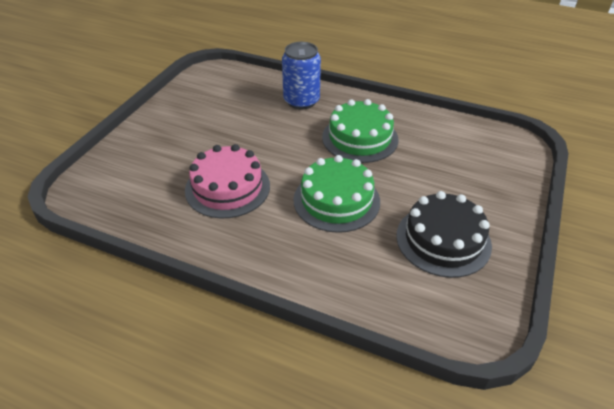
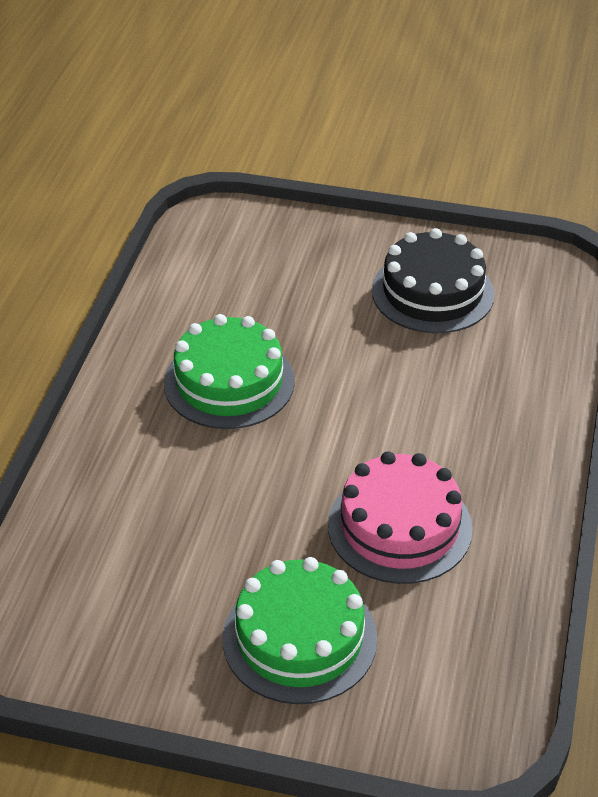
camera: 100 degrees left, 0 degrees up
blue can [282,42,321,109] -> none
green cake [293,155,380,233] -> green cake moved to [223,557,377,704]

